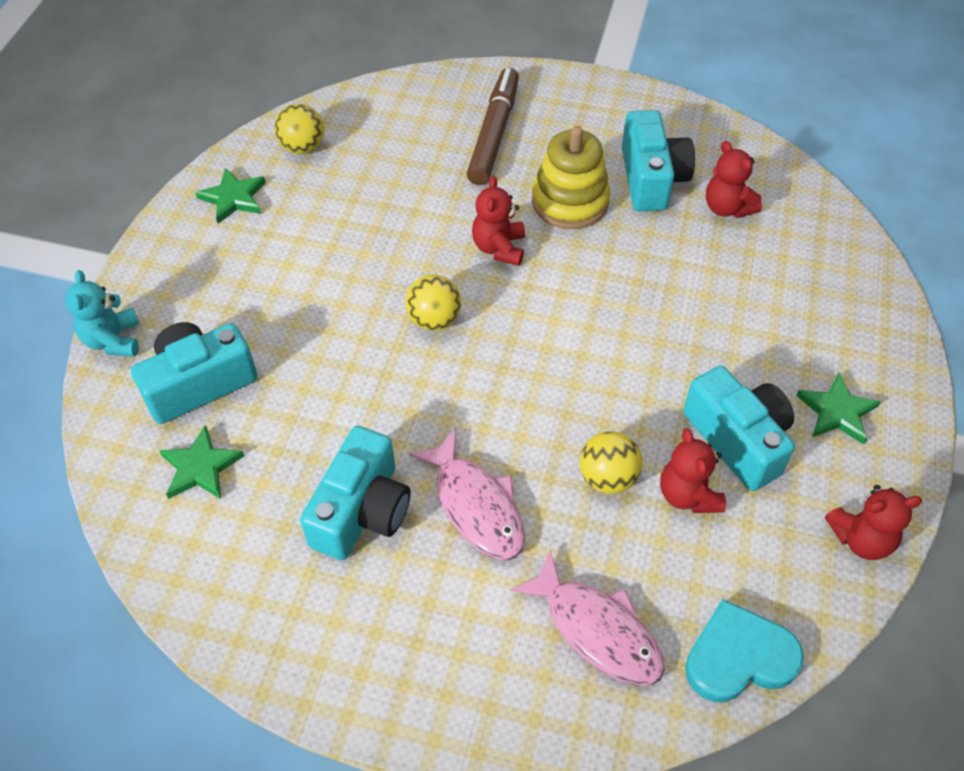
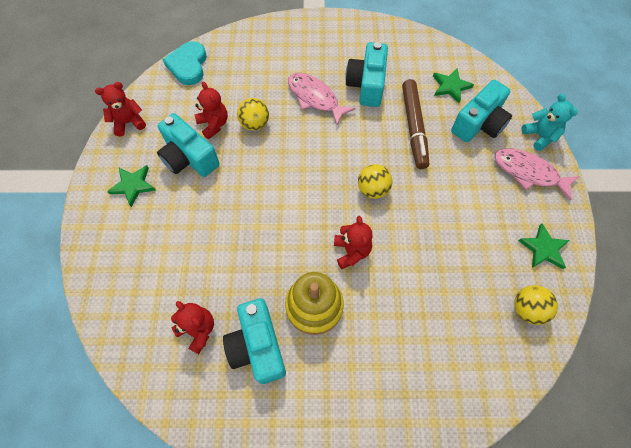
camera: 165 degrees right, 10 degrees up
brown marker [467,68,519,185] -> brown marker moved to [402,79,429,169]
pink fish [510,550,665,686] -> pink fish moved to [494,148,579,201]
turquoise heart [685,599,804,702] -> turquoise heart turned 120 degrees clockwise [162,41,207,85]

